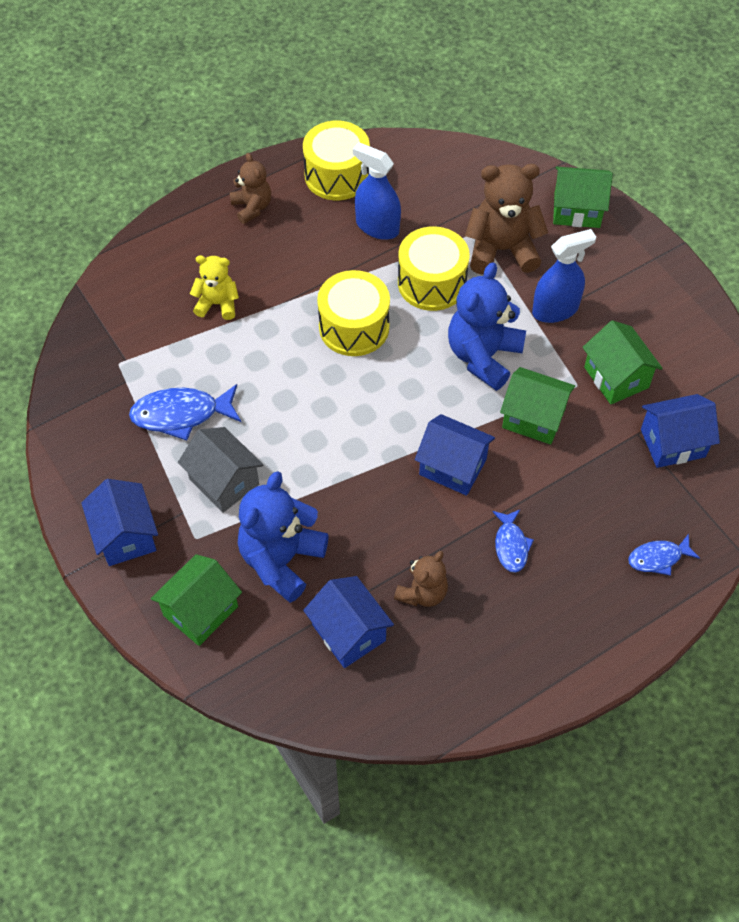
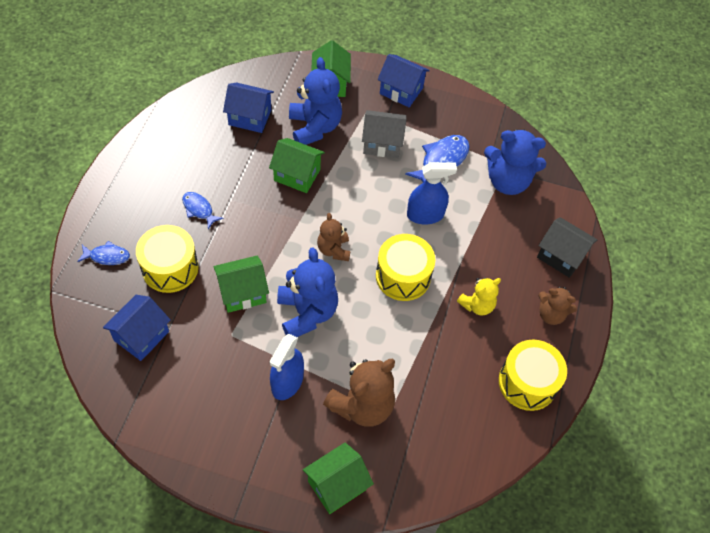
camera: 135 degrees right, 0 degrees up
yellow teddy bear [190,255,239,320] -> yellow teddy bear moved to [457,277,501,316]
blue spray bottle [353,143,401,240] -> blue spray bottle moved to [407,162,457,224]
brown teddy bear [394,551,448,607] -> brown teddy bear moved to [317,213,350,261]
yellow drum [398,226,470,311] -> yellow drum moved to [136,225,198,293]
blue house [415,414,495,496] -> none
green house [583,320,663,404] -> green house moved to [269,138,325,193]
blue fish [628,534,700,576] -> blue fish turned 60 degrees clockwise [77,241,130,265]
none -> blue teddy bear [484,129,547,195]
none -> black house [537,217,597,278]

